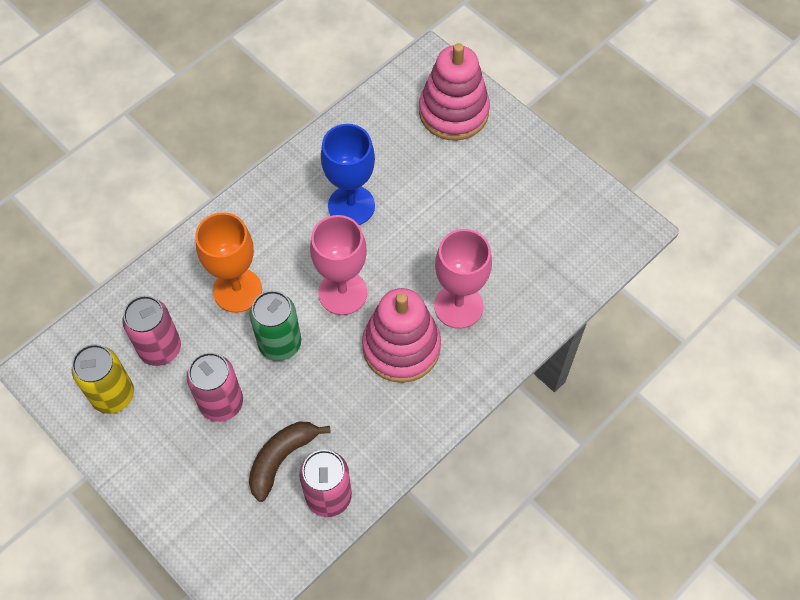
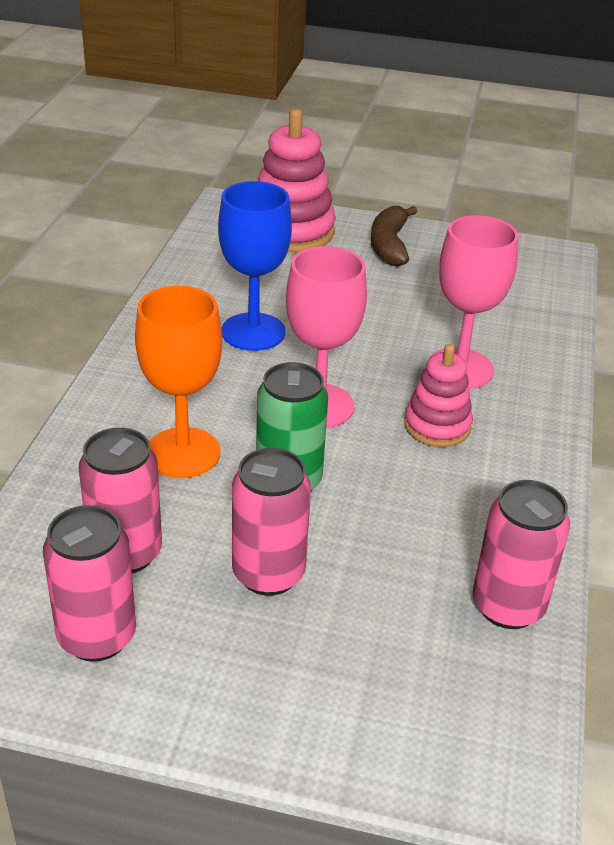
camera: 35 degrees left, 25 degrees down
yellow can [71,344,134,414] -> pink can [43,505,136,662]
brown banana [249,422,331,502] -> brown banana moved to [371,206,418,267]
pink stacking toy [362,288,441,383] -> pink stacking toy [404,344,473,447], size x0.61

